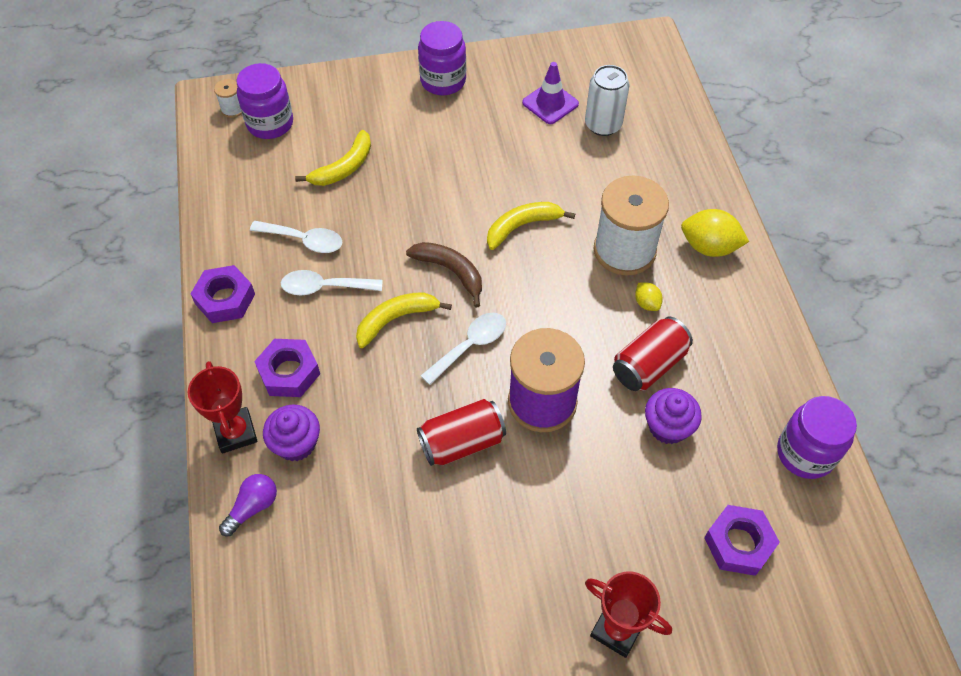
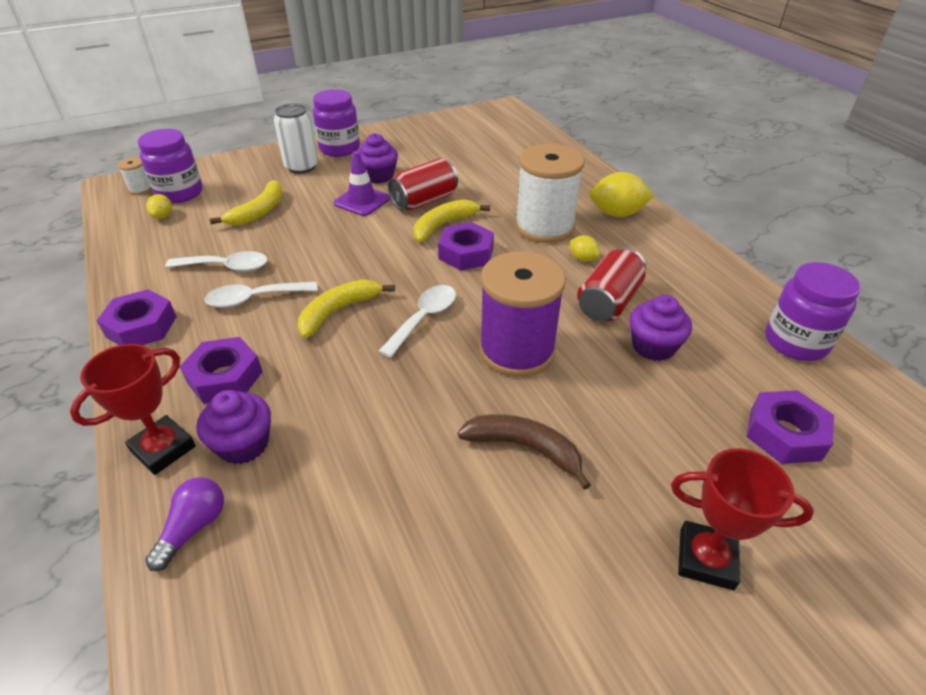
camera: 15 degrees left, 15 degrees down
red trophy [188,361,257,454] -> red trophy turned 75 degrees clockwise [70,344,196,475]
brown banana [406,242,482,308] -> brown banana moved to [458,414,591,490]
red can [417,399,506,466] -> red can moved to [388,158,458,210]
purple traffic cone [522,62,579,124] -> purple traffic cone moved to [334,151,390,216]
white can [585,65,629,136] -> white can moved to [274,104,318,174]
none -> yellow lemon [146,194,172,219]
none -> purple cupcake [358,133,398,184]
none -> purple nut [438,222,494,271]

